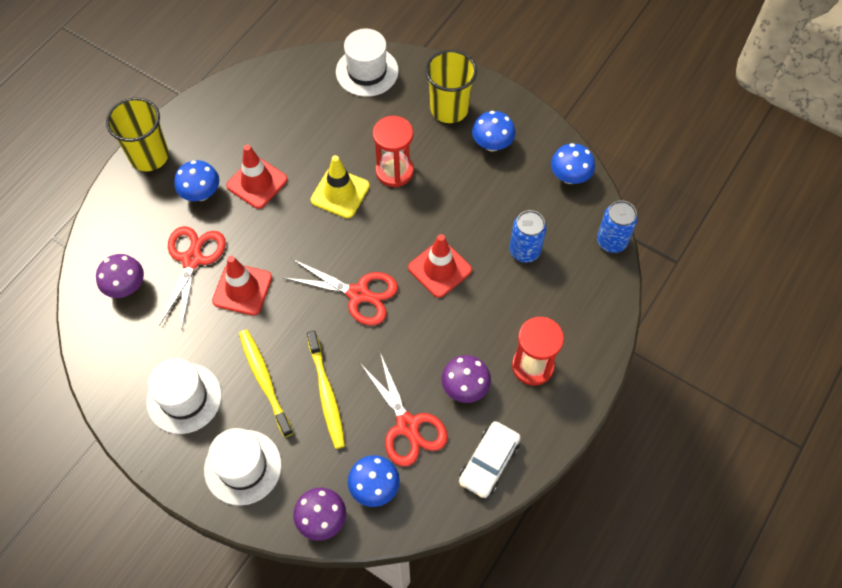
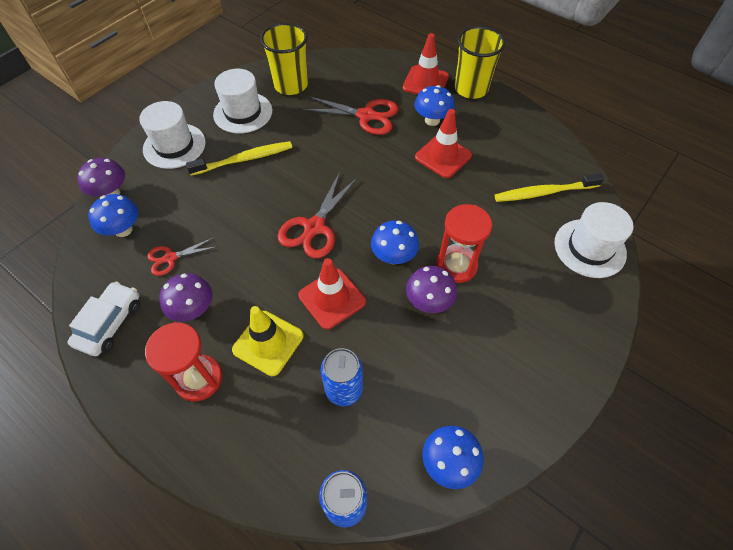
camera: 95 degrees right, 5 degrees down
purple mushroom [96,254,144,298] -> purple mushroom moved to [406,266,457,313]
red traffic cone [212,256,272,316] -> red traffic cone moved to [403,33,449,94]
yellow toothbrush [307,331,345,449] -> yellow toothbrush moved to [495,173,604,202]
yellow traffic cone [311,155,370,219] -> yellow traffic cone moved to [232,306,304,376]
red scissors [359,353,448,467] -> red scissors [147,238,216,276], size x0.59
yellow cup [425,50,477,123] -> yellow cup moved to [260,23,308,95]
white car [459,421,521,498] -> white car turned 75 degrees clockwise [68,282,140,356]
blue mushroom [472,111,515,151] -> blue mushroom moved to [371,221,419,264]

